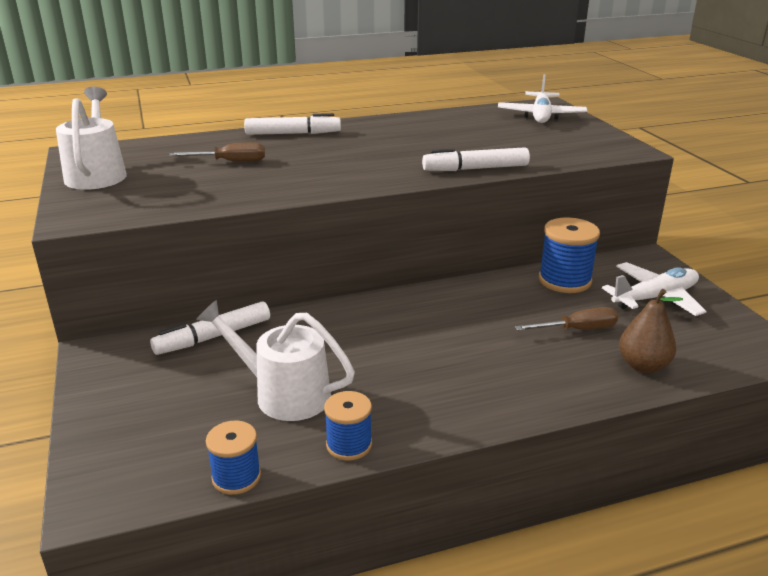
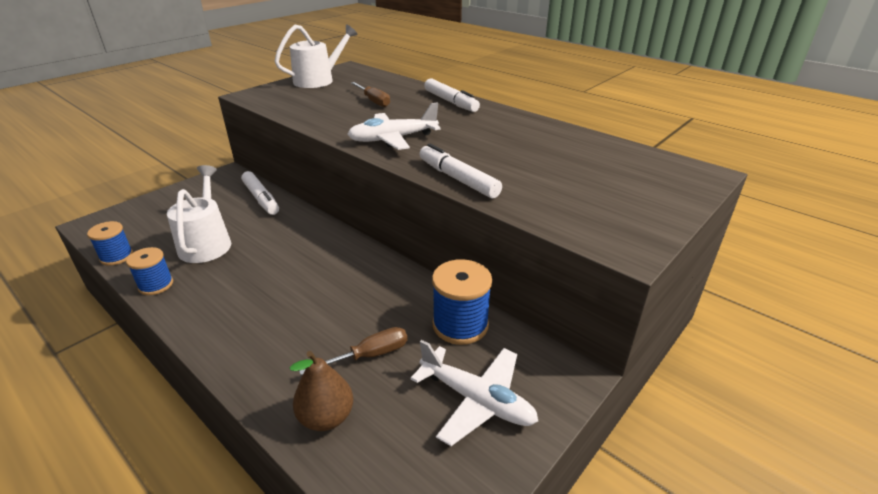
camera: 60 degrees right, 5 degrees up
white marker [150,301,270,355] -> white marker turned 150 degrees counterclockwise [241,171,279,215]
white plane [498,74,587,123] -> white plane moved to [347,102,441,150]
brown screwdriver [515,307,618,331] -> brown screwdriver turned 75 degrees counterclockwise [299,327,407,375]

